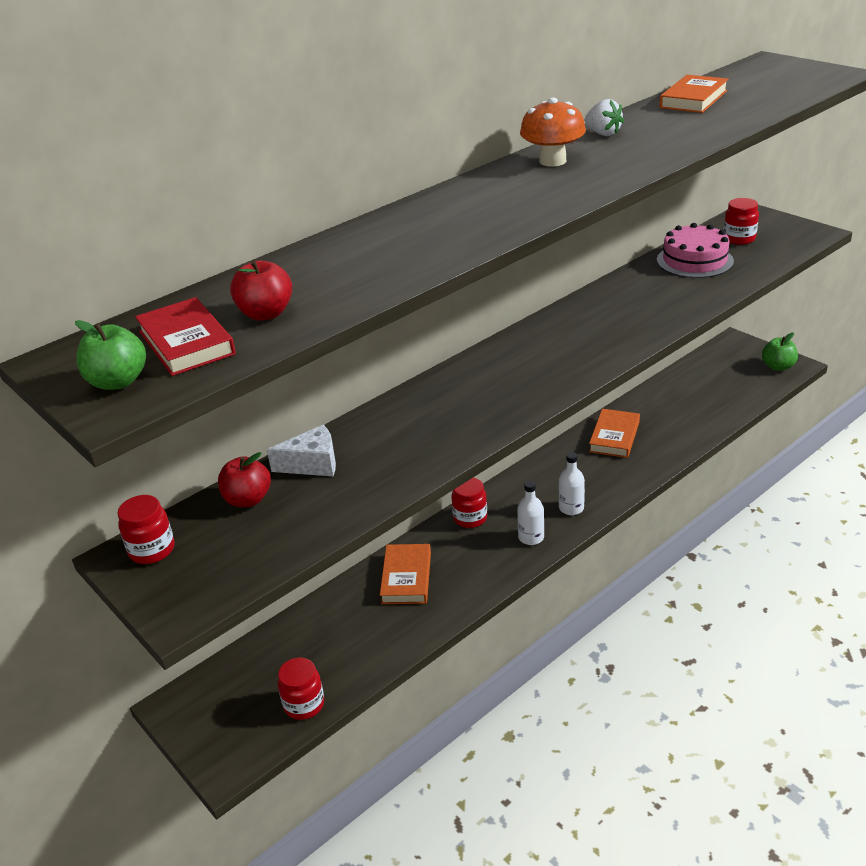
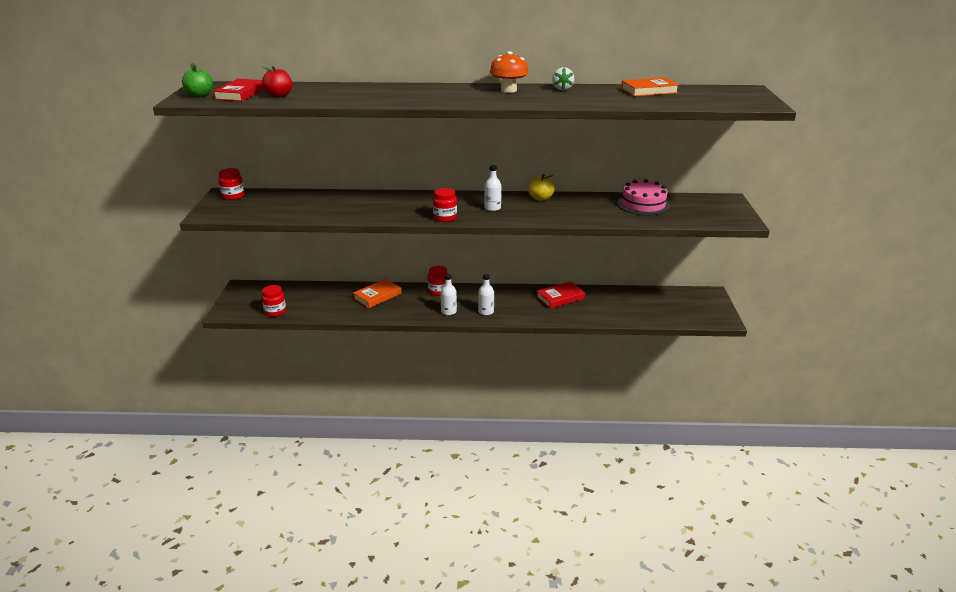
camera: 40 degrees right, 5 degrees down
red apple [218,452,271,507] -> none
white cheese [267,425,336,476] -> none
orange book [589,409,640,458] -> red book [536,282,585,309]
red jar [724,198,759,245] -> red jar moved to [433,188,457,222]
green apple [762,332,798,371] -> none
none -> white bottle [484,165,501,211]
none -> yellow apple [528,174,555,201]

